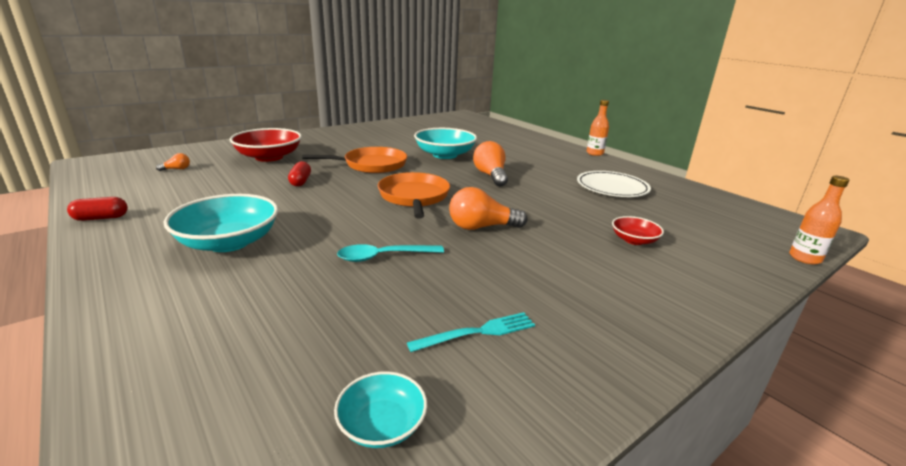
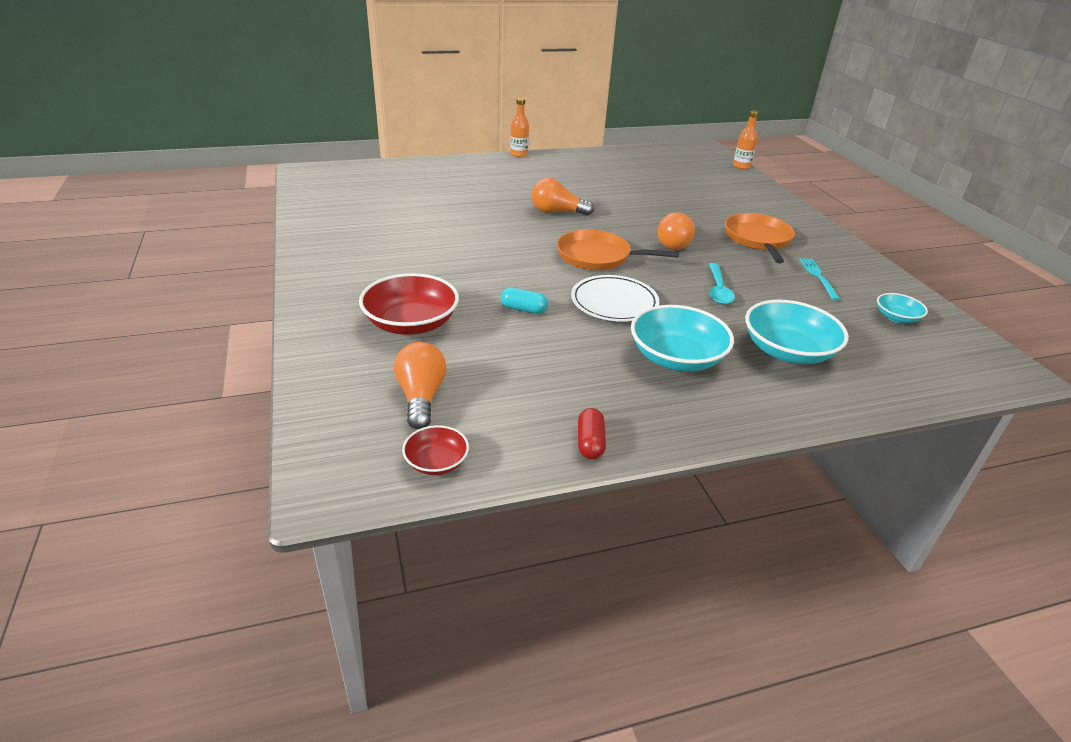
camera: 70 degrees left, 10 degrees up
orange light bulb [156,153,190,171] -> orange light bulb [394,342,446,430], size x2.11
red capsule [288,161,311,187] -> turquoise capsule [501,288,548,314]
orange pan [302,147,407,173] -> orange pan moved to [725,213,795,263]
turquoise bowl [414,128,477,159] -> turquoise bowl moved to [745,300,849,364]
white plate [577,171,651,197] -> white plate moved to [571,275,659,322]
red bowl [612,216,664,245] -> red bowl moved to [402,425,469,475]

